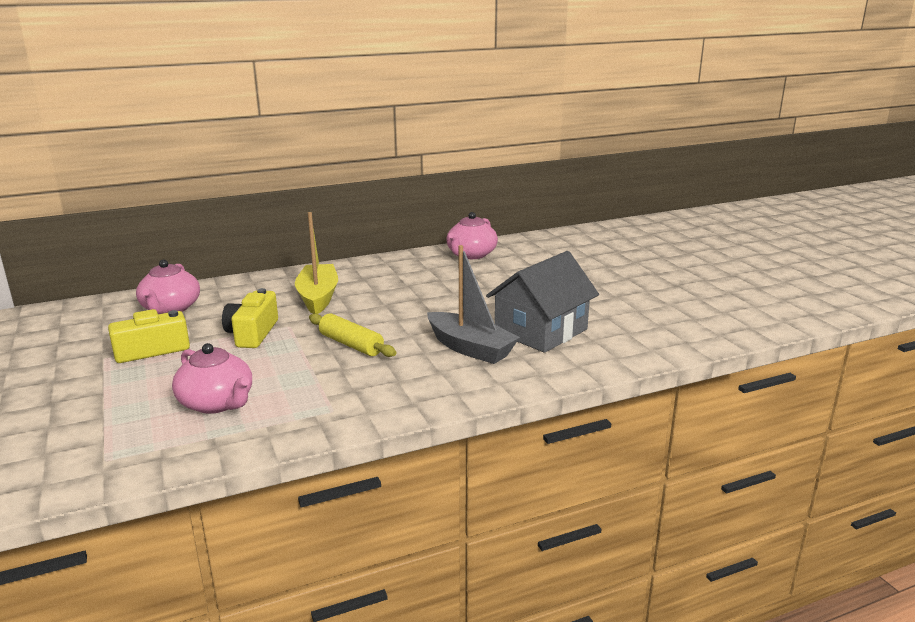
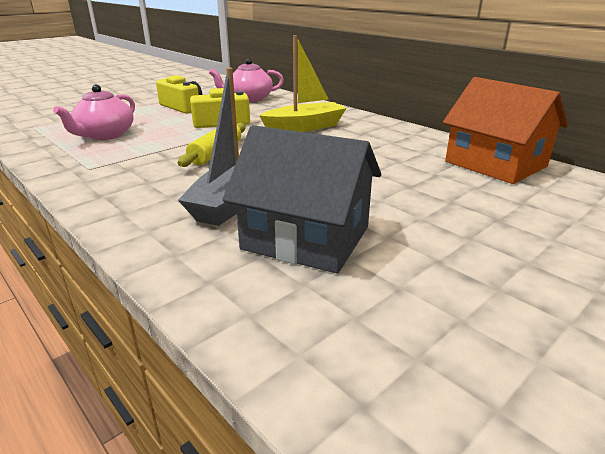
camera: 70 degrees right, 5 degrees up
pink teapot [446,212,498,259] -> orange house [443,77,568,184]

